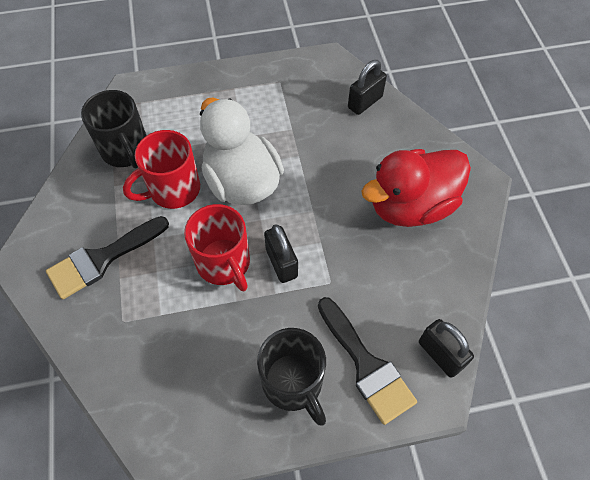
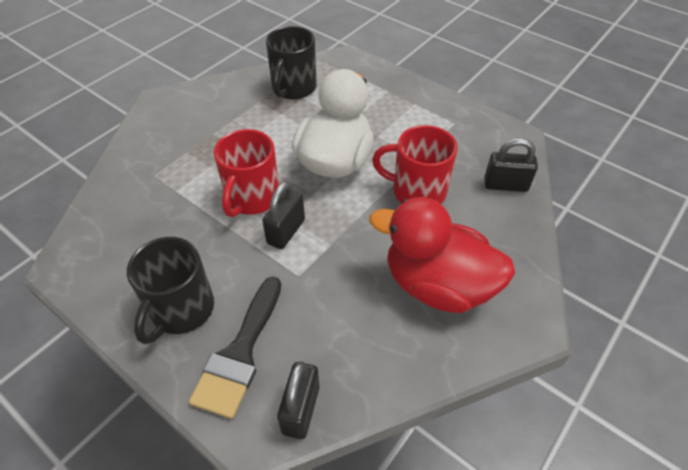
camera: 50 degrees right, 10 degrees down
black brush [46,216,169,299] -> none
red mug [123,130,200,209] -> red mug moved to [372,125,458,204]

